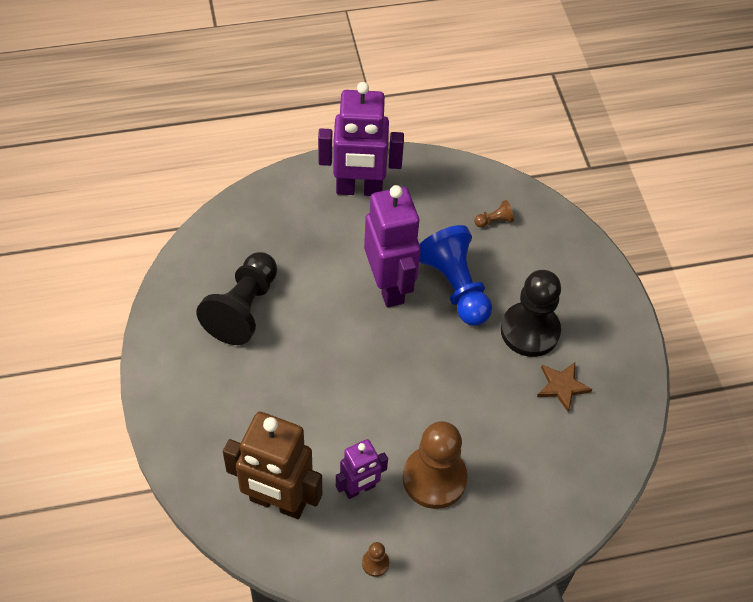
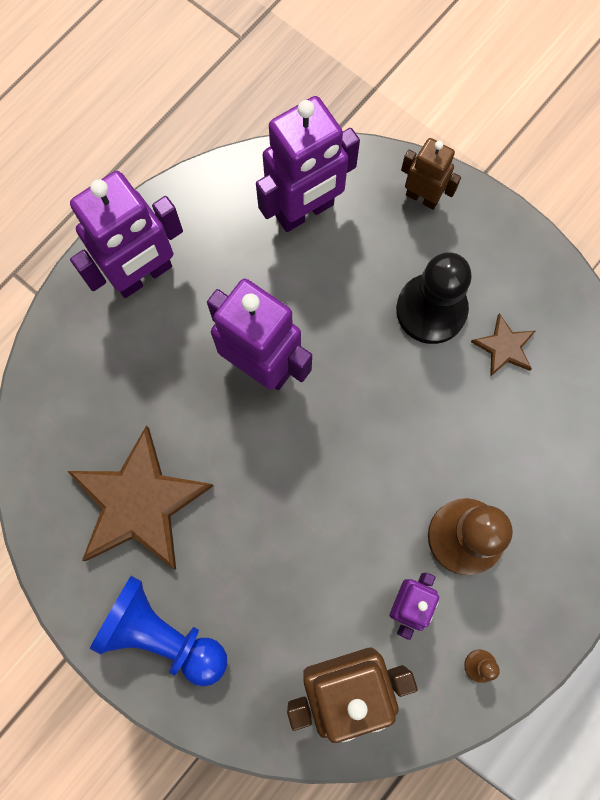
camera: 35 degrees left, 20 degrees up
black pawn [196,252,277,345] -> brown star [67,426,214,569]
blue pawn [419,225,492,326] -> blue pawn moved to [89,576,227,687]
brown pawn [474,200,514,227] -> purple robot [256,96,360,232]
none -> brown robot [401,138,461,210]

